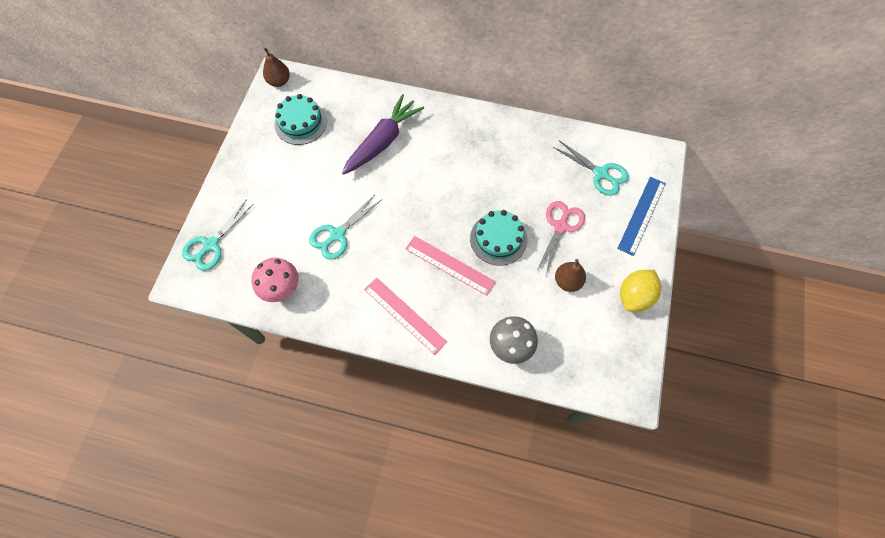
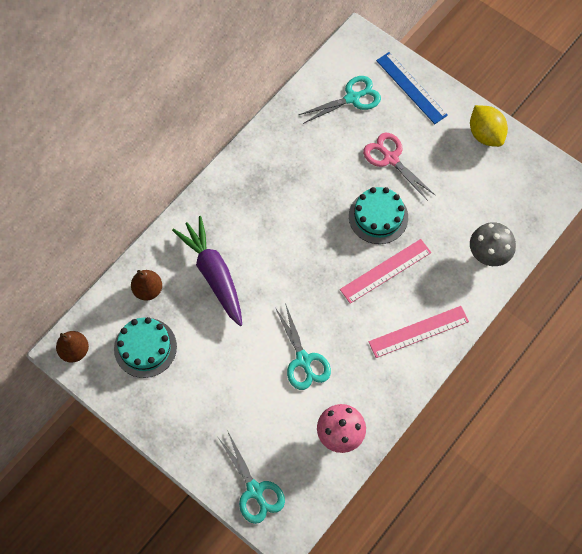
camera: 65 degrees left, 0 degrees up
brown pear [555,259,586,292] -> brown pear moved to [131,270,162,301]

